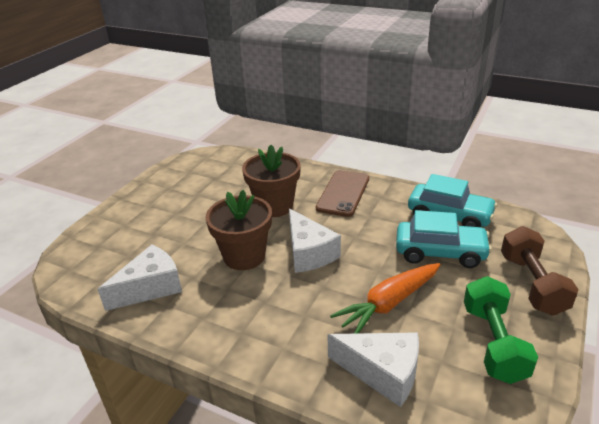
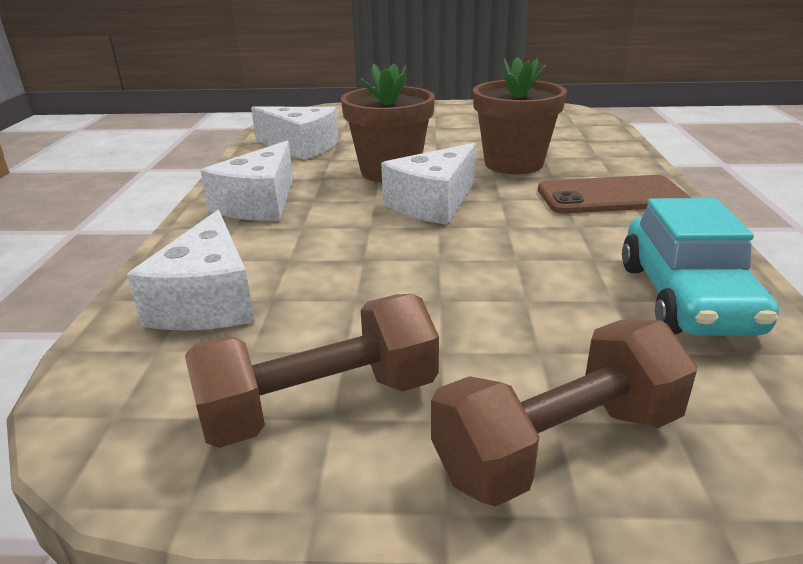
camera: 65 degrees right, 5 degrees down
orange carrot [330,263,441,334] -> none
turquoise car [396,210,492,268] -> none
green dumbbell [464,276,538,384] -> brown dumbbell [185,294,439,448]
none -> white cheese [200,141,293,221]

